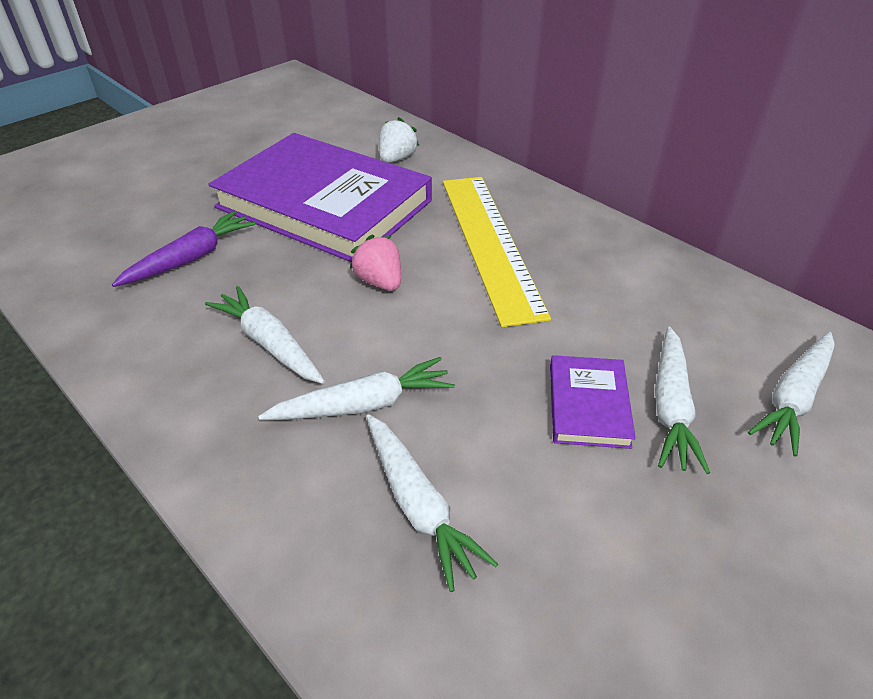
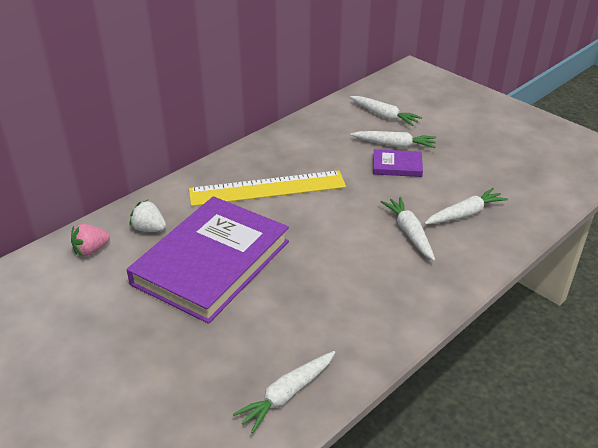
camera: 90 degrees left, 5 degrees down
purple carrot [112,211,255,287] -> none
white carrot [205,286,325,384] -> white carrot moved to [233,351,335,433]
pink strawberry [350,235,401,291] -> pink strawberry moved to [71,224,110,256]

